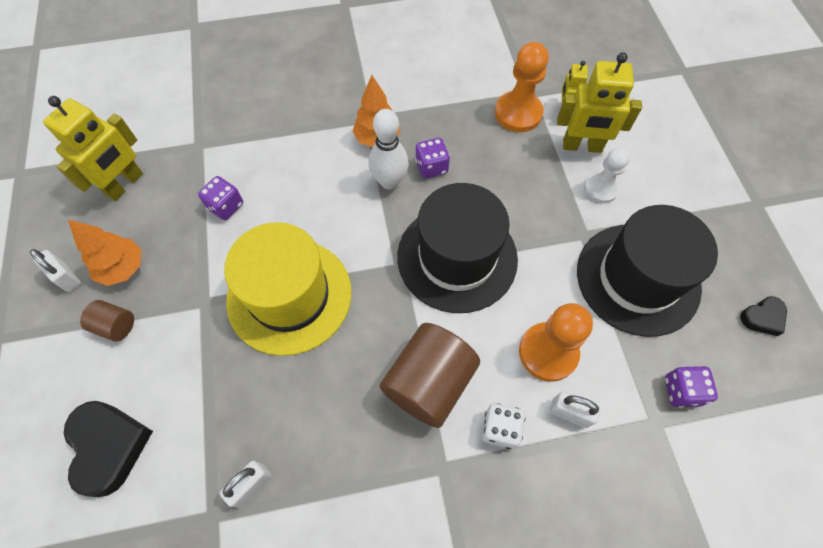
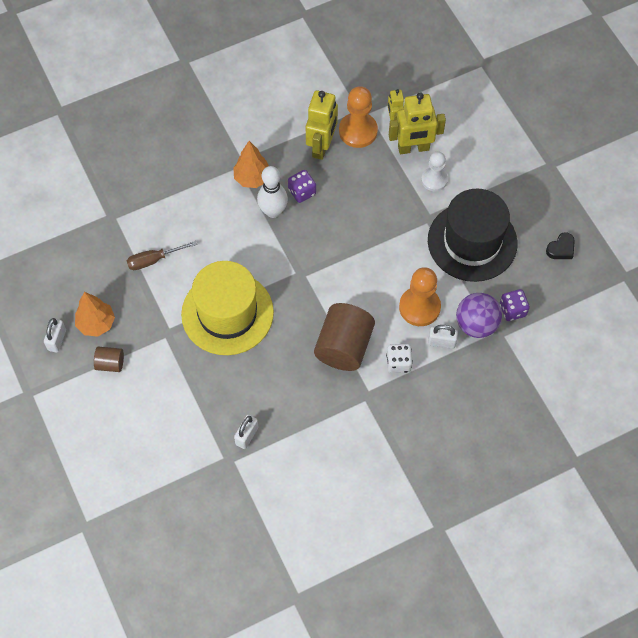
camera: 15 degrees left, 0 degrees up
white padlock [30,249,81,292] -> white padlock turned 75 degrees clockwise [44,318,66,353]
yellow robot [43,96,143,201] -> yellow robot moved to [306,90,338,160]
black heart [64,401,153,497] -> none
purple dice [198,176,243,220] -> brown screwdriver [127,241,197,270]
black hat [397,183,518,313] -> none
none -> purple ball [456,293,502,338]

